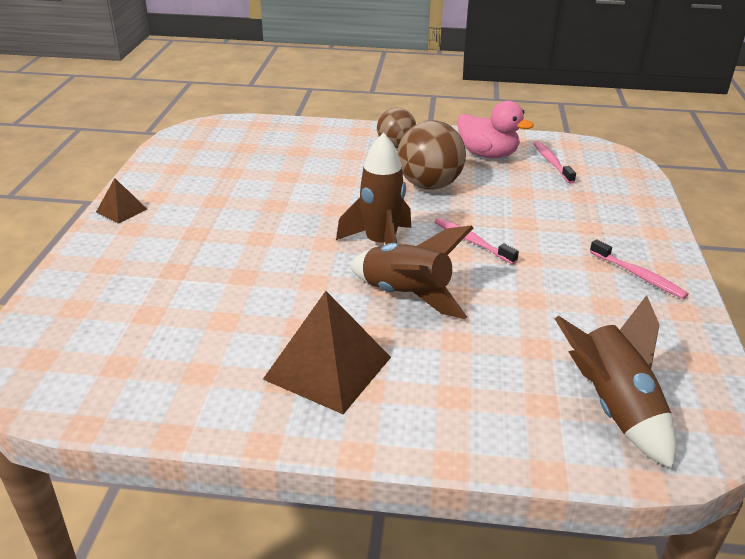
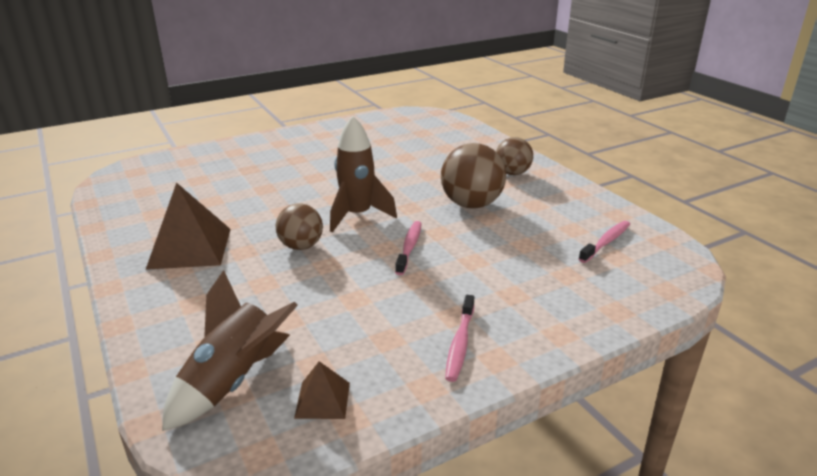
camera: 55 degrees right, 5 degrees down
brown pyramid [96,178,147,224] -> brown pyramid moved to [294,361,350,419]
brown rocket [349,225,473,319] -> brown ball [276,203,323,250]
pink duck [457,101,534,158] -> none

